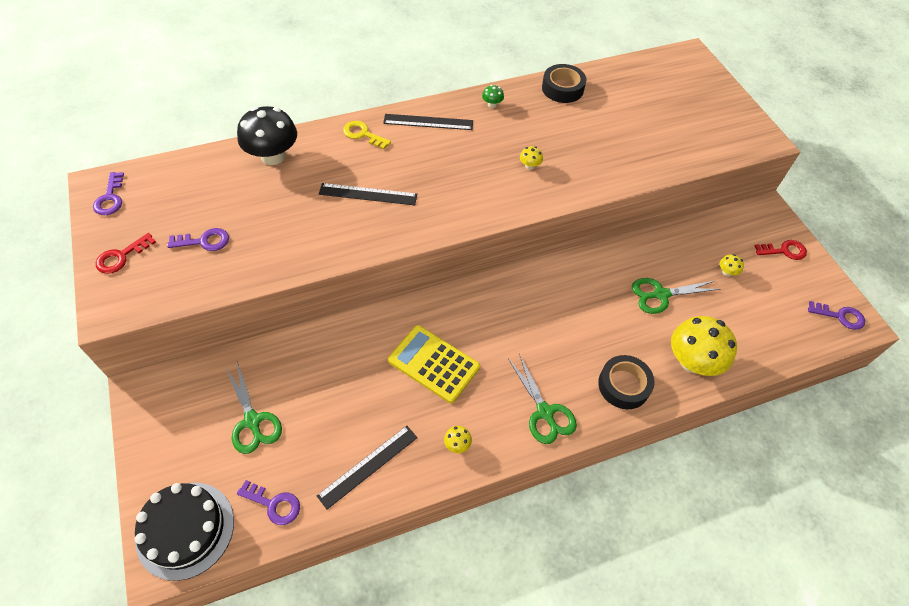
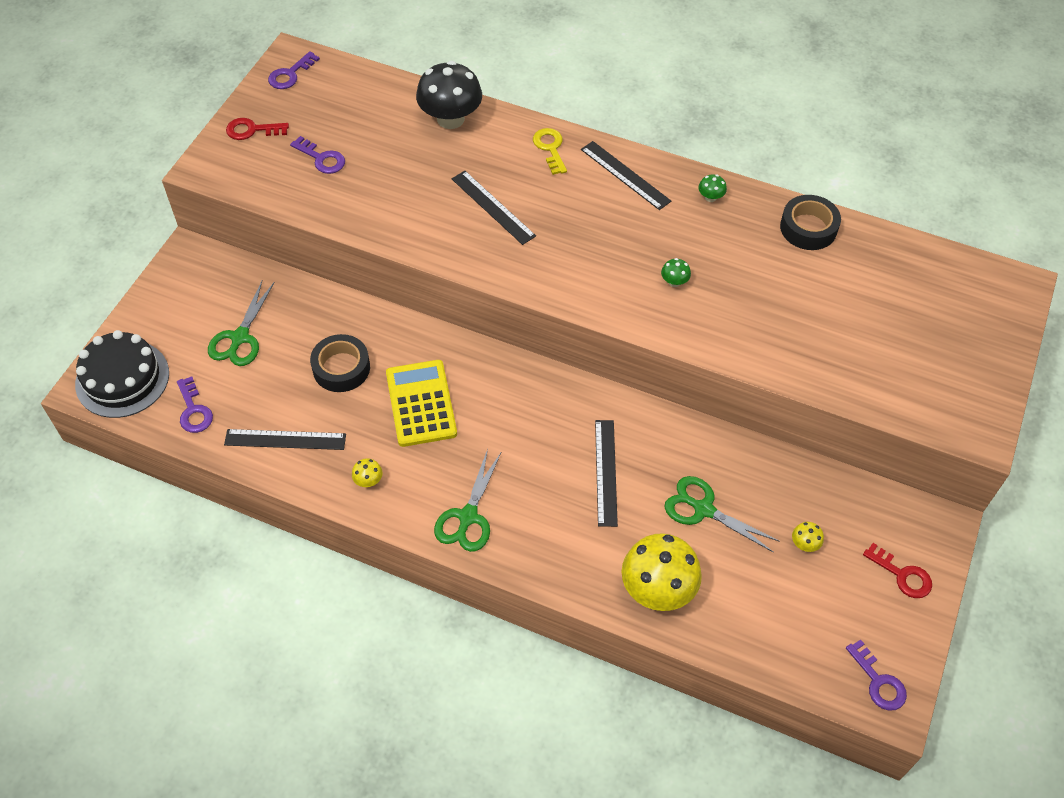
camera: 45 degrees right, 0 degrees up
yellow mushroom [520,146,543,170] -> green mushroom [661,258,691,287]
black tape [598,355,655,409] -> black tape moved to [310,334,370,392]
none -> black ruler [595,420,618,527]

